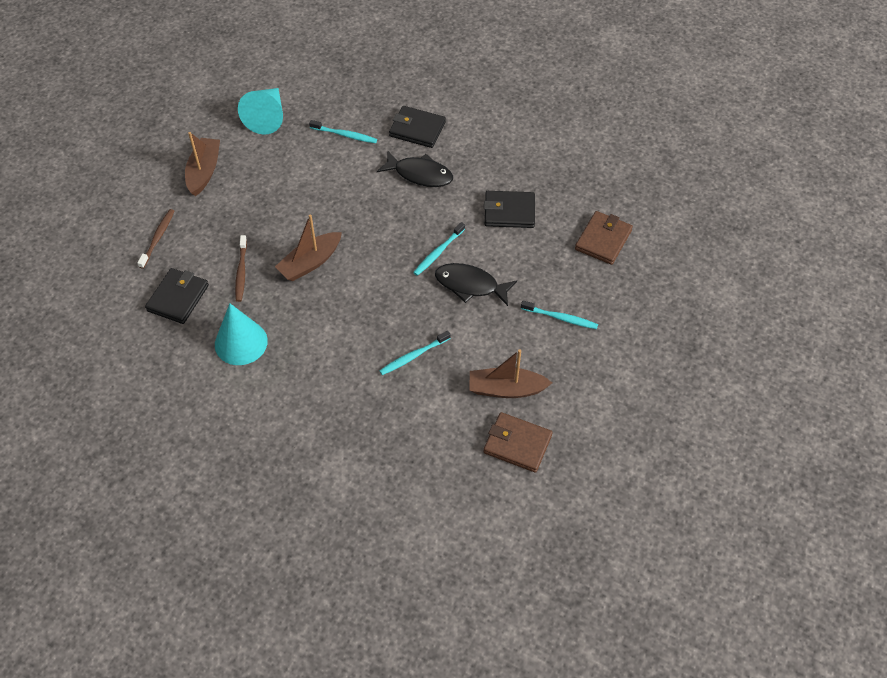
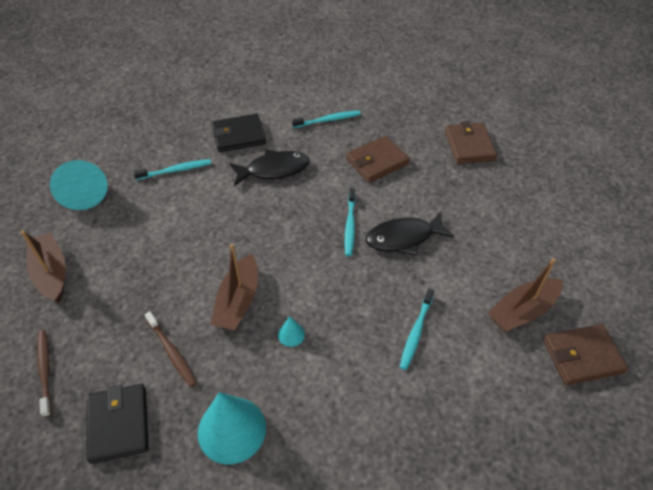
camera: 35 degrees left, 5 degrees down
black wallet [484,191,535,228] -> brown wallet [346,136,410,183]
turquoise toothbrush [521,301,598,329] -> turquoise toothbrush moved to [292,110,361,128]
none -> turquoise cone [278,317,305,347]

